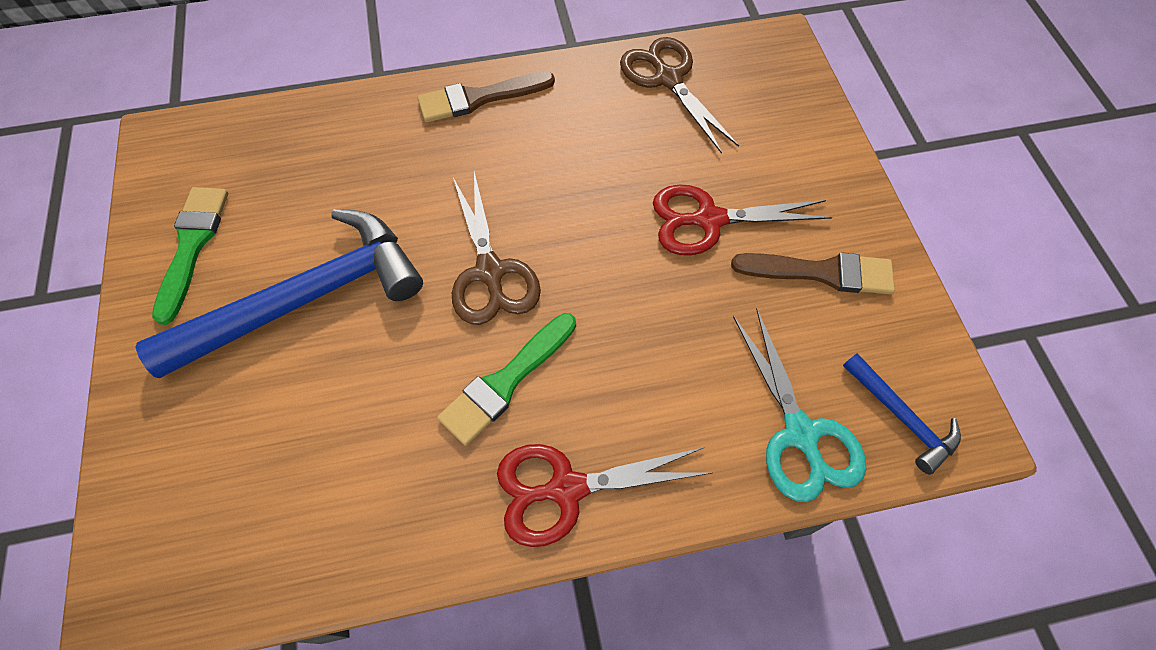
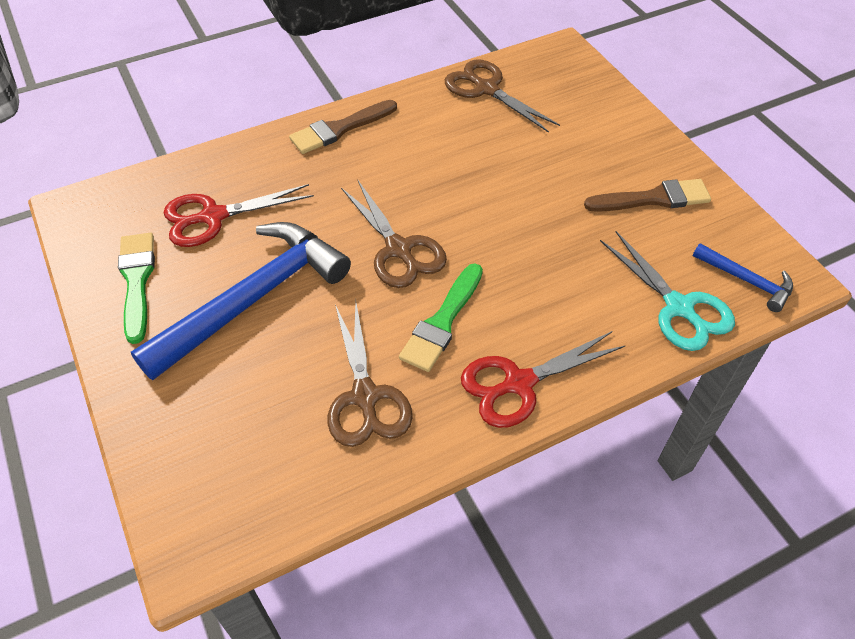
camera: 15 degrees left, 10 degrees down
red scissors [653,185,833,256] -> red scissors moved to [164,184,314,247]
none -> brown scissors [328,302,413,447]

